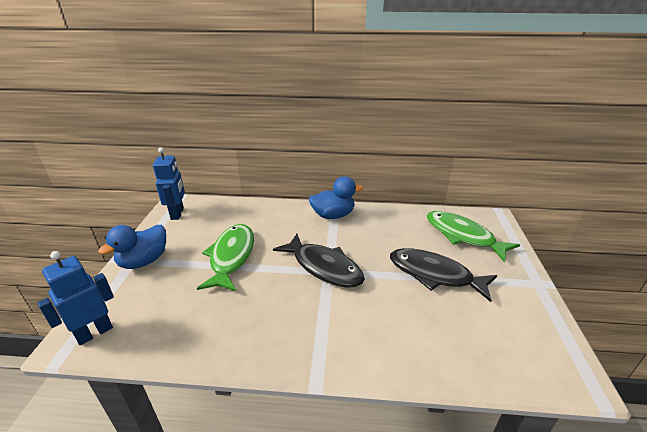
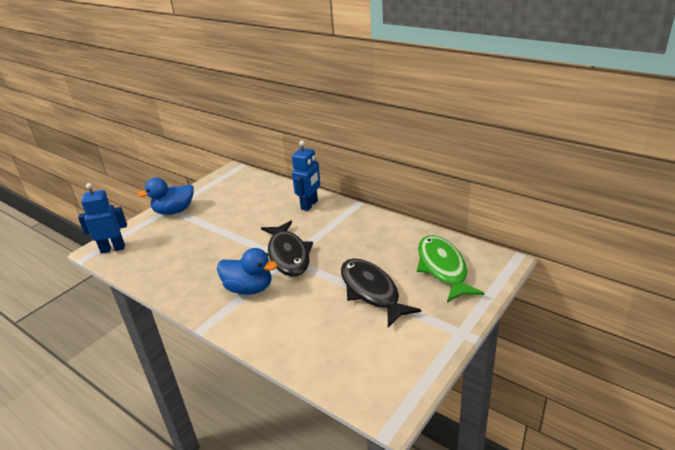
camera: 35 degrees right, 0 degrees up
blue robot [153,147,185,220] -> blue robot moved to [292,141,320,211]
green fish [197,224,254,291] -> none
blue duck [309,176,363,219] -> blue duck moved to [217,248,277,295]

